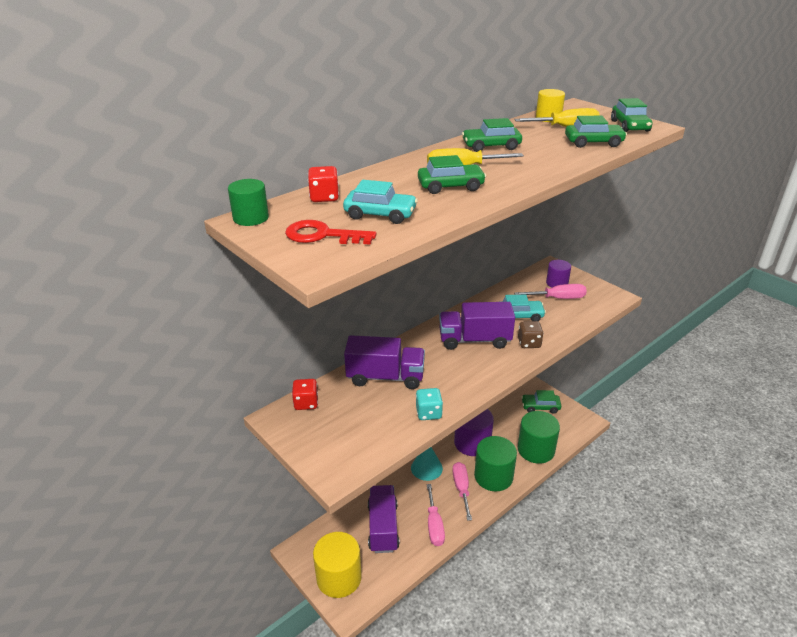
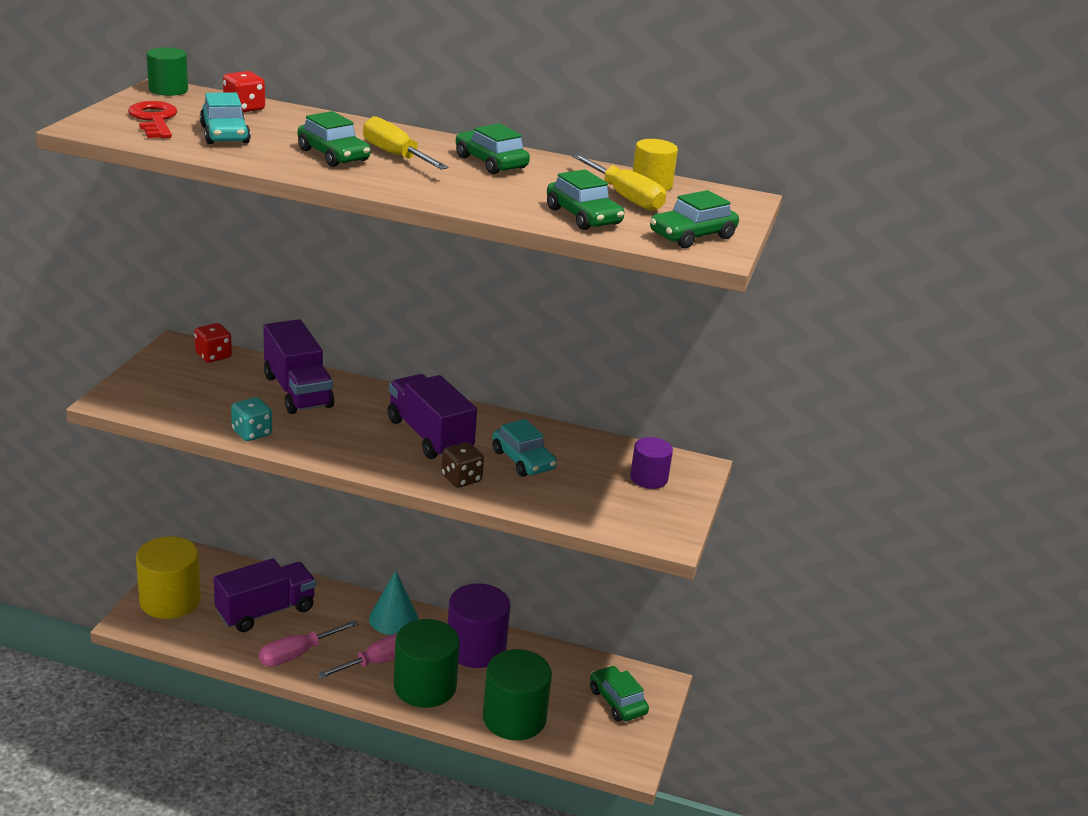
camera: 55 degrees right, 5 degrees down
pink screwdriver [514,284,587,299] -> none

